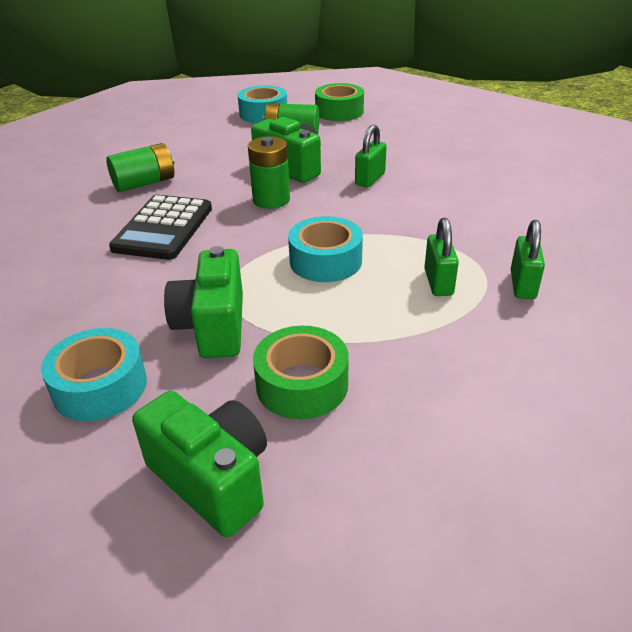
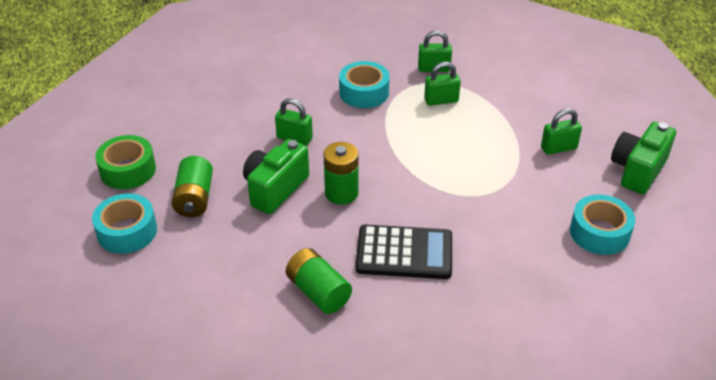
camera: 100 degrees left, 5 degrees up
green camera [164,246,243,358] -> none
green tape [253,326,349,419] -> green padlock [541,108,582,155]
turquoise tape [288,216,363,282] -> turquoise tape moved to [339,61,390,108]

